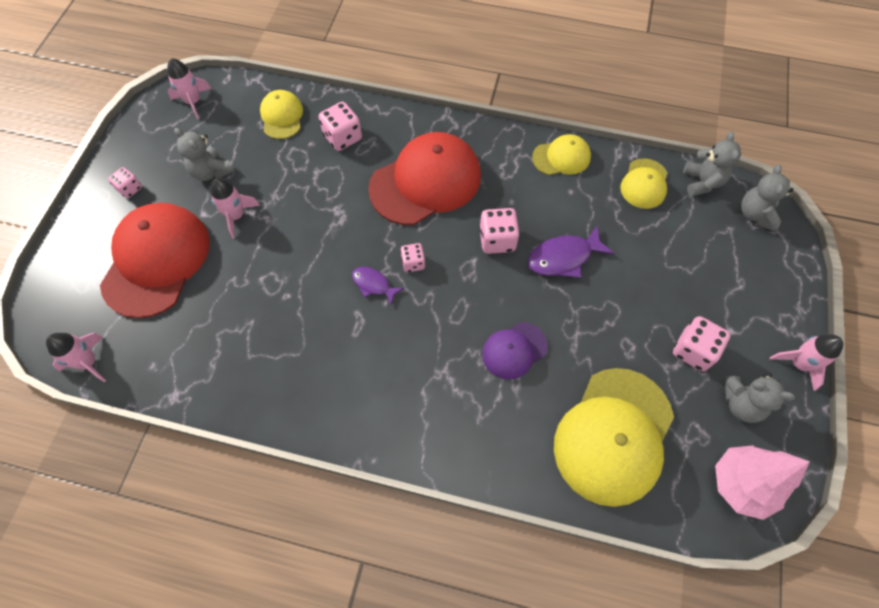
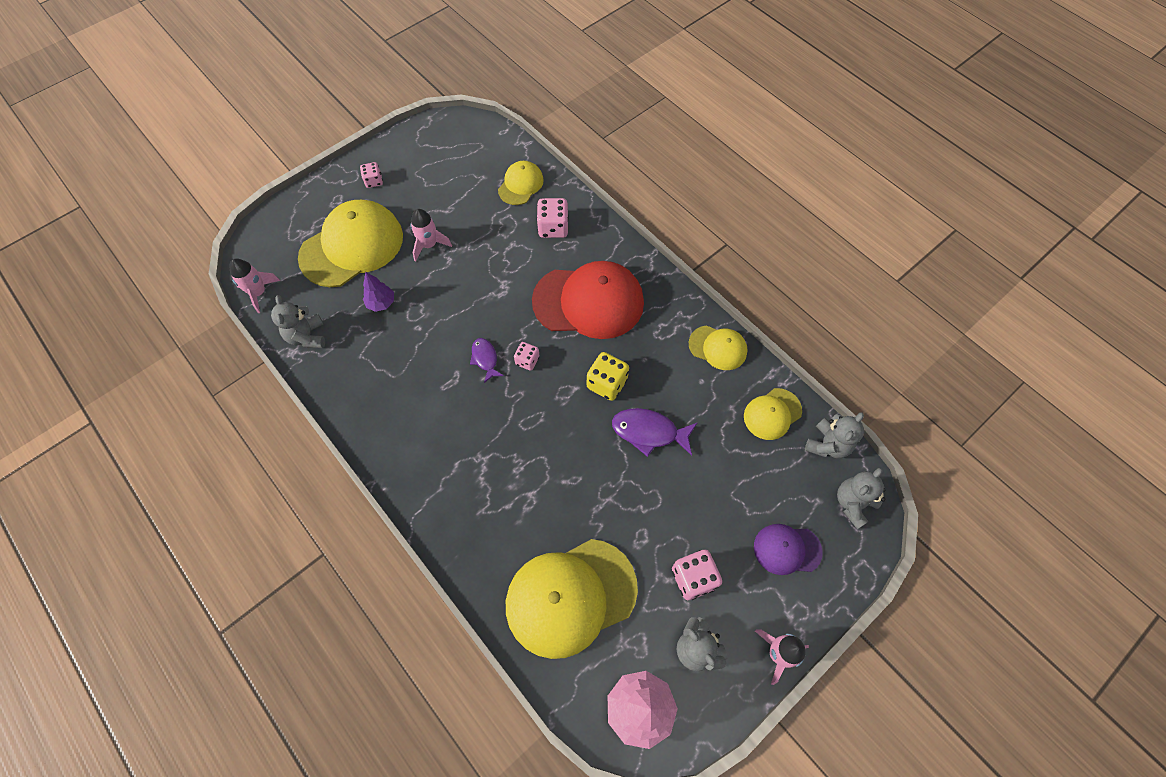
camera: 35 degrees right, 0 degrees up
red cap [100,203,210,318] -> yellow cap [298,200,403,287]
pink rocket [167,58,211,120] -> none
grey teddy bear [174,128,234,181] -> grey teddy bear moved to [271,295,325,348]
pink dice [479,208,520,254] -> yellow dice [587,352,629,401]
purple cap [482,322,548,380] -> purple cap moved to [754,524,823,575]
none -> purple tree [363,272,394,312]

